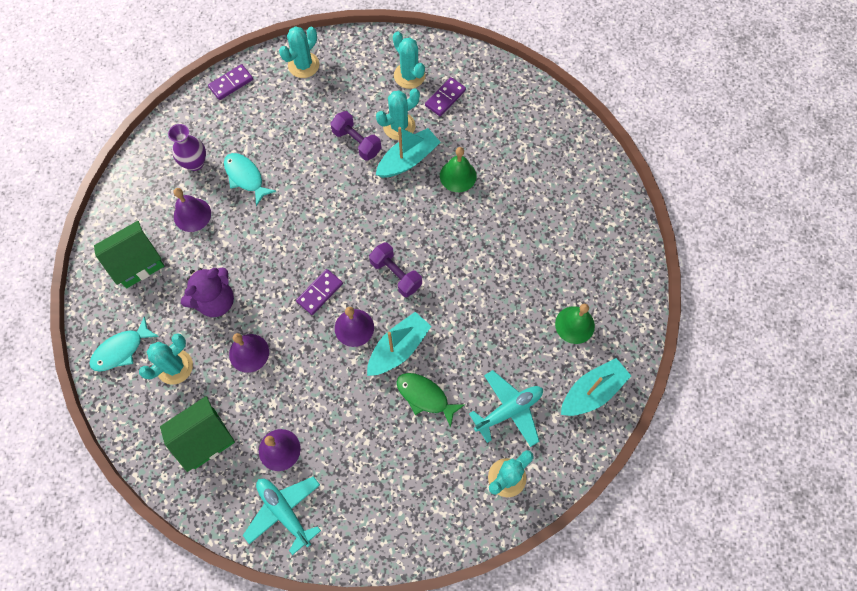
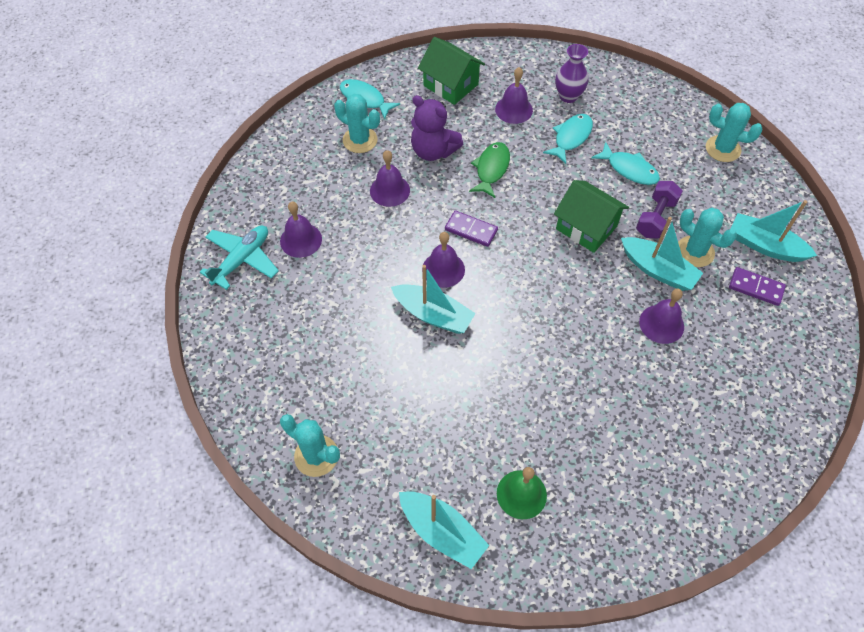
camera: 75 degrees right, 10 degrees down
green house [160,396,235,472] -> green house moved to [554,180,629,253]
purple domino [208,64,253,100] -> none
purple dumbbell [369,242,422,297] -> none
turquoise cactus [393,31,425,89] -> turquoise boat [731,200,817,262]
green fish [397,373,465,428] -> green fish moved to [469,142,510,198]
green bell [440,147,477,192] -> purple bell [639,288,684,344]
turquoise plane [469,370,543,447] -> none
none -> turquoise fish [592,142,660,185]

